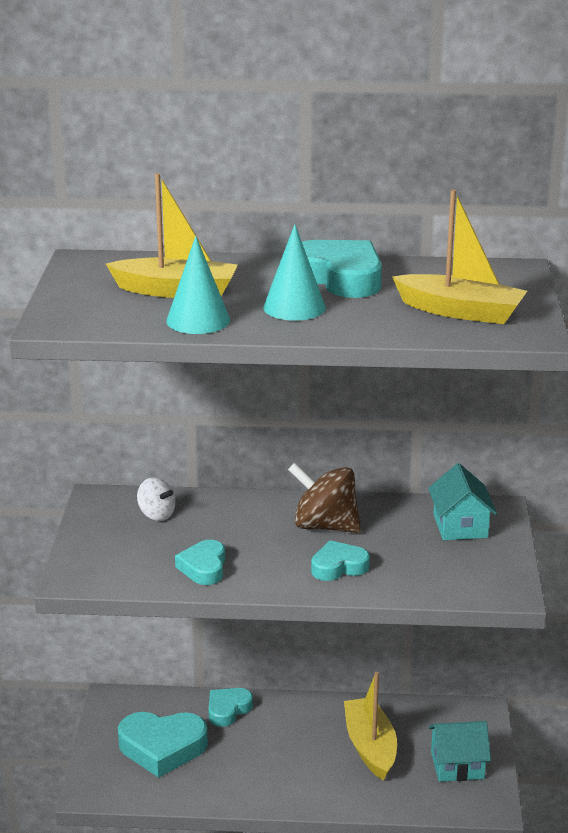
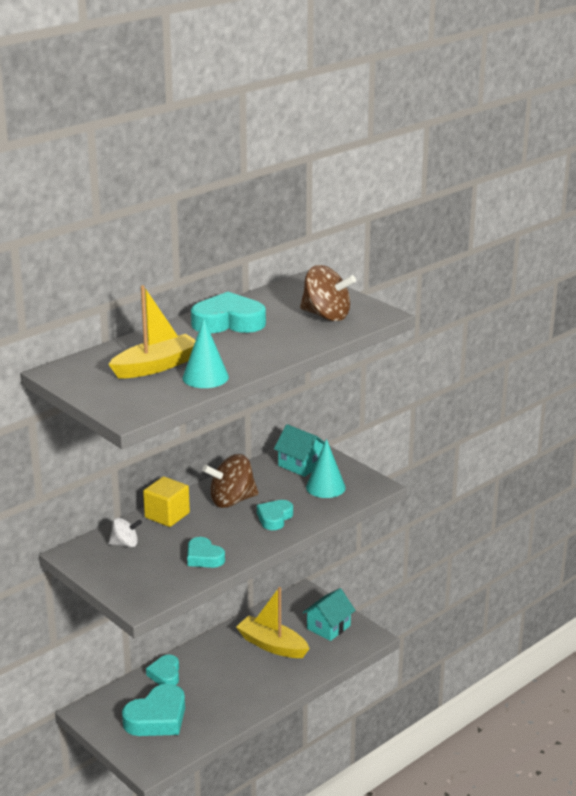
camera: 45 degrees left, 0 degrees up
turquoise cone [263,224,326,321] -> turquoise cone moved to [306,439,346,498]
yellow boat [392,190,527,324] -> brown spinning top [300,265,356,321]
none -> yellow cube [143,476,190,527]

